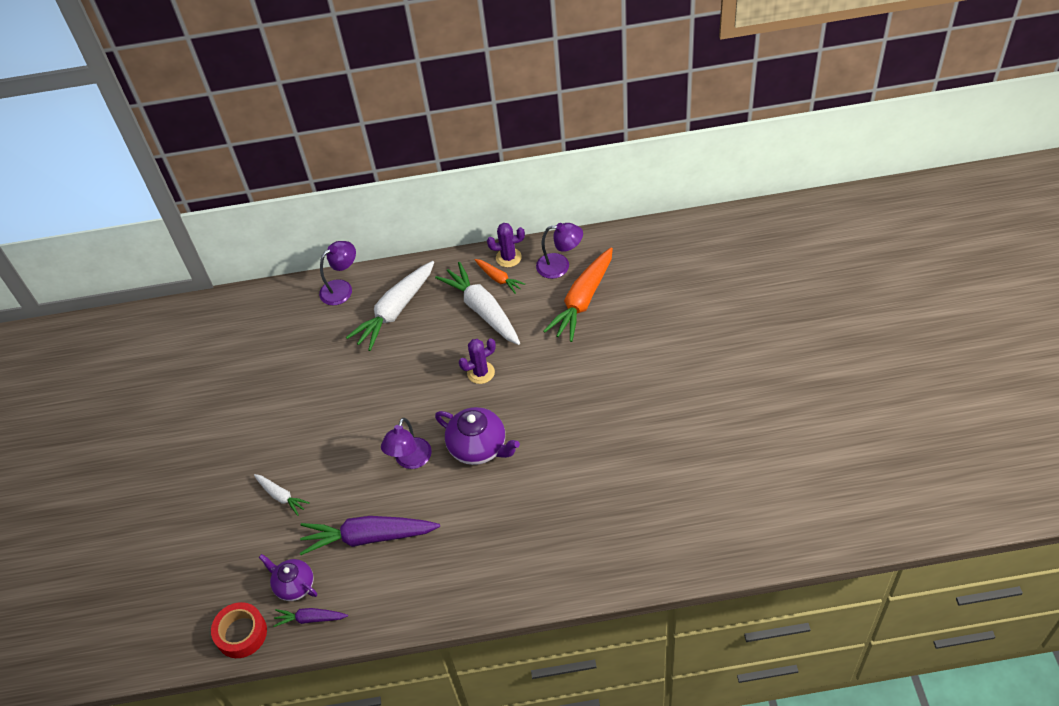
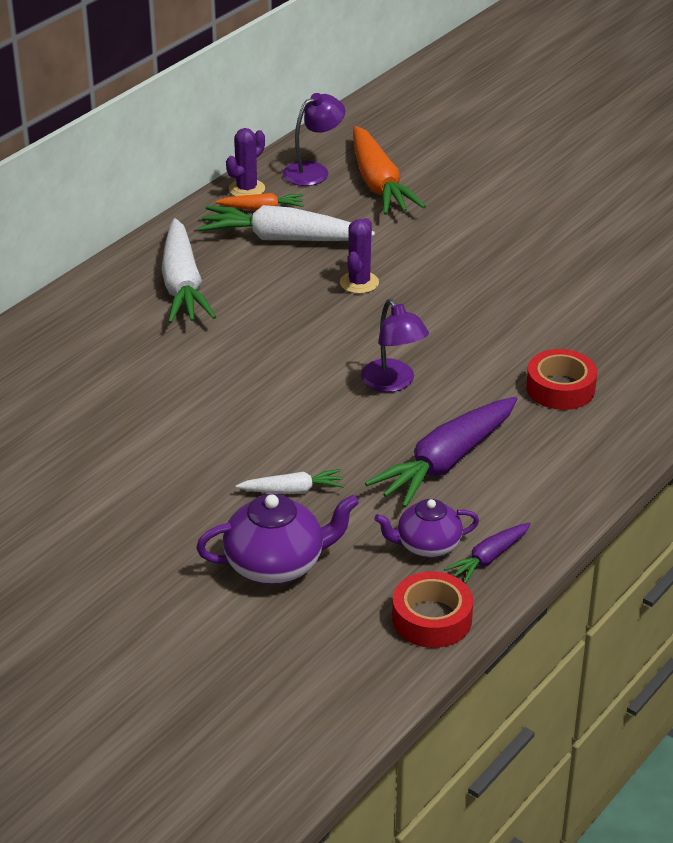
camera: 50 degrees left, 15 degrees down
purple lamp [319,241,356,305] -> none
purple teapot [435,407,520,465] -> purple teapot moved to [196,494,359,585]
none -> red tape [526,349,597,410]

